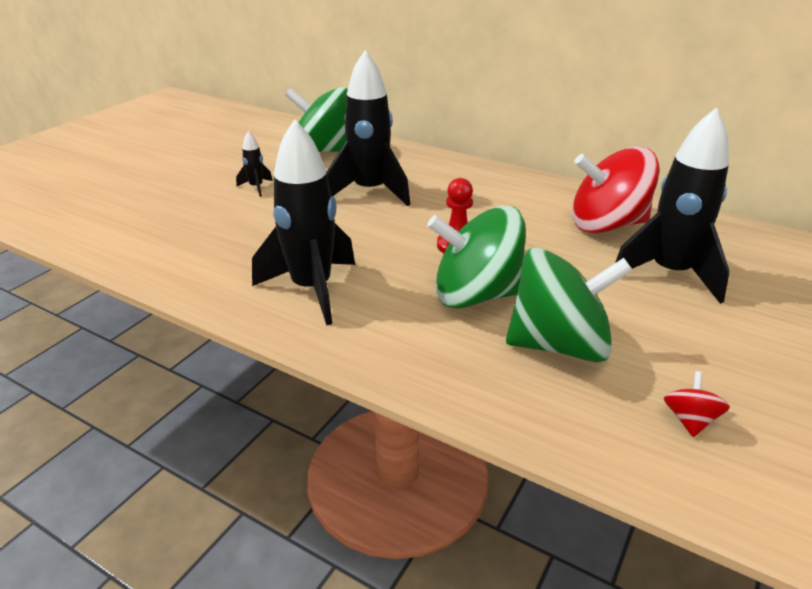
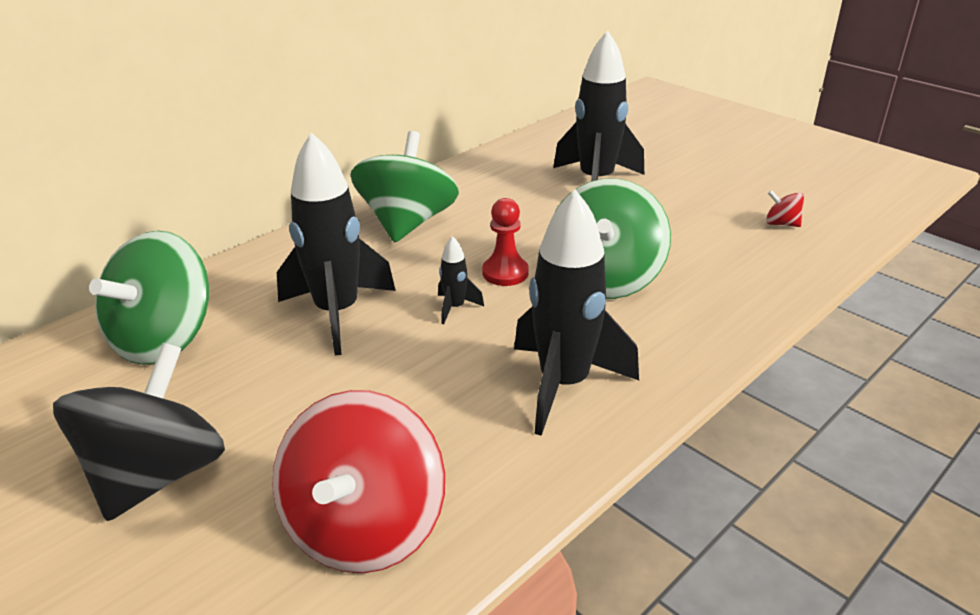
camera: 75 degrees left, 0 degrees up
black rocket [236,131,273,197] -> black rocket moved to [438,236,484,324]
green spinning top [506,248,633,362] -> green spinning top moved to [351,131,459,242]
red spinning top [572,147,660,233] -> red spinning top moved to [272,390,445,573]
none -> black spinning top [53,343,225,521]

